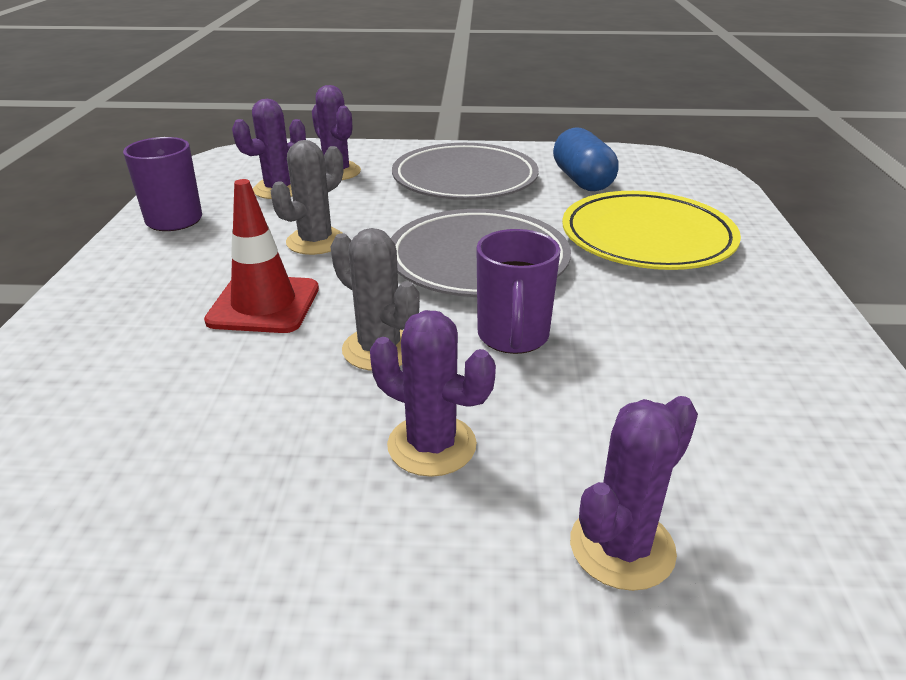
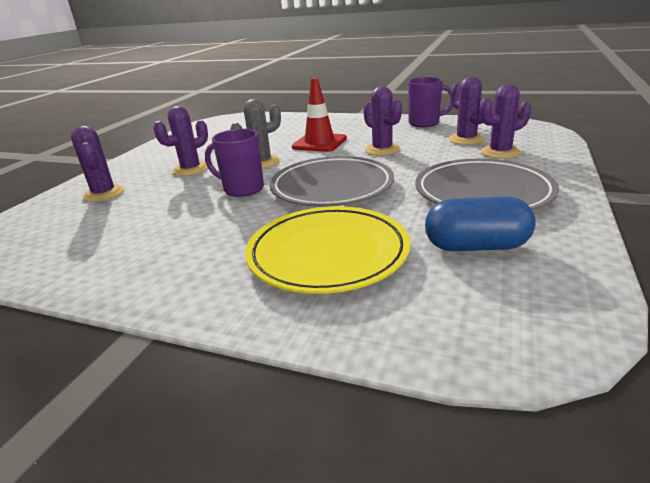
camera: 110 degrees right, 5 degrees down
grey cactus [271,140,343,255] -> purple cactus [363,86,402,156]

